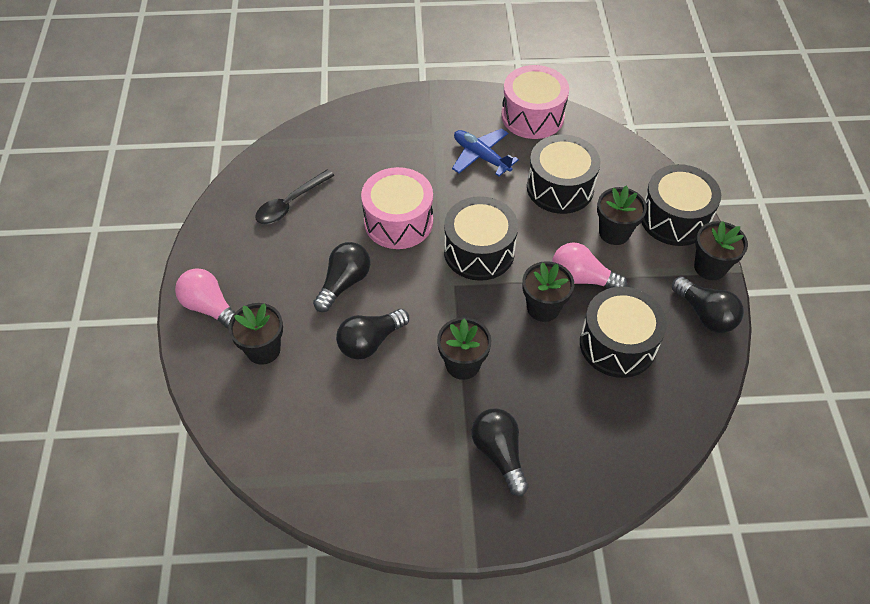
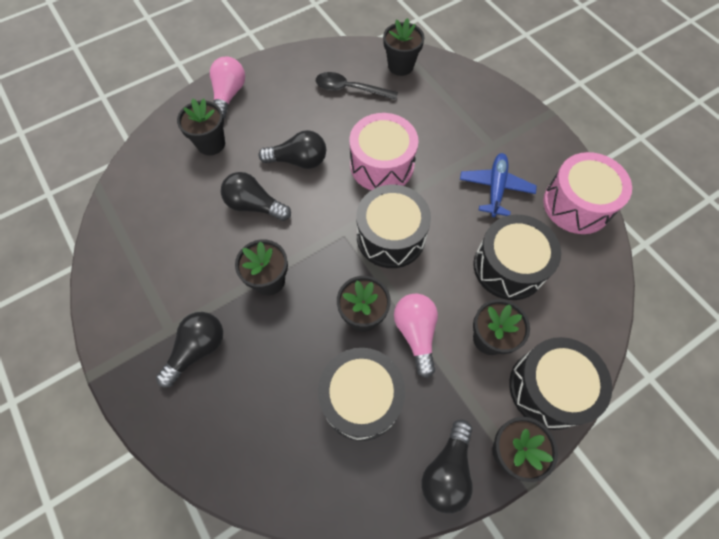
camera: 60 degrees right, 10 degrees up
none -> black flower pot [383,18,424,76]

